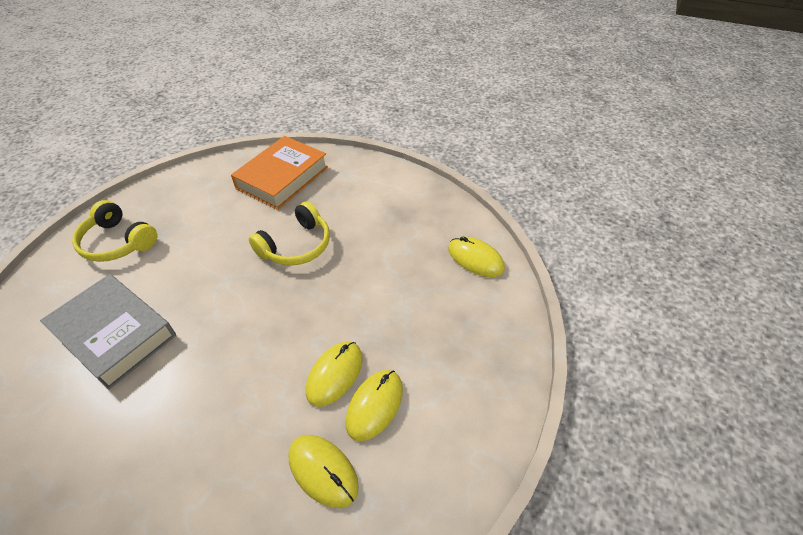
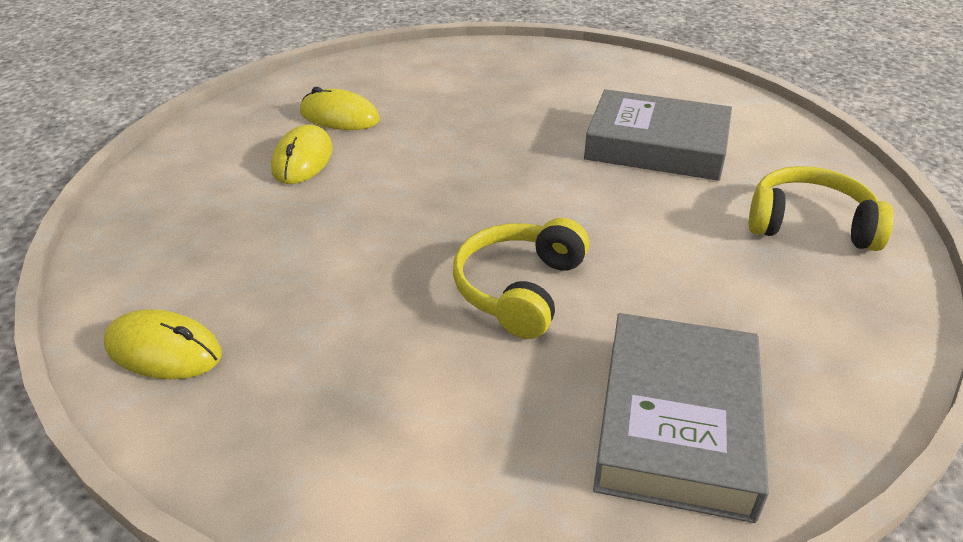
camera: 160 degrees right, 10 degrees down
orange book [231,136,328,210] -> grey book [593,313,769,523]
yellow mouse [306,341,363,407] -> none

